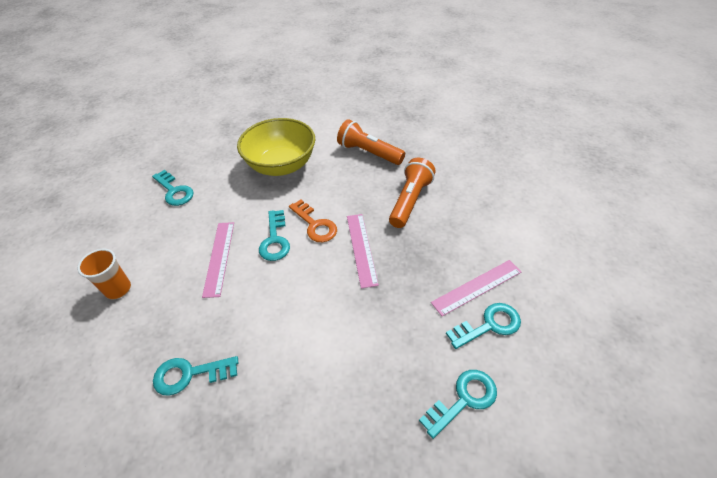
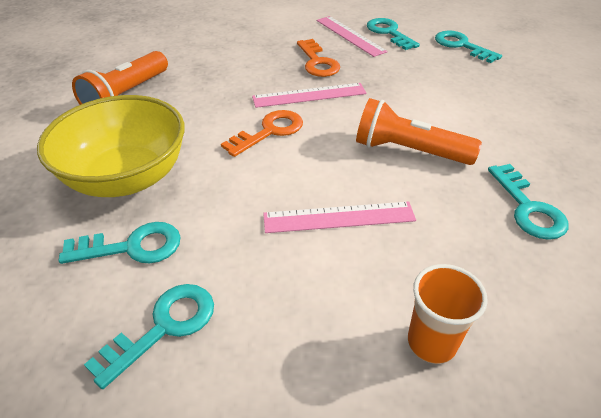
camera: 95 degrees left, 5 degrees down
turquoise key [259,210,290,261] -> turquoise key moved to [59,222,181,264]
orange flashlight [389,158,436,228] -> orange flashlight moved to [356,98,482,165]
none -> orange key [297,39,340,77]

